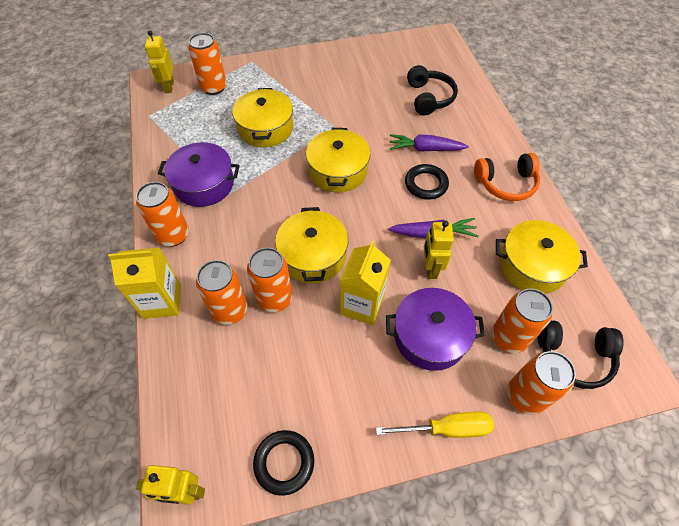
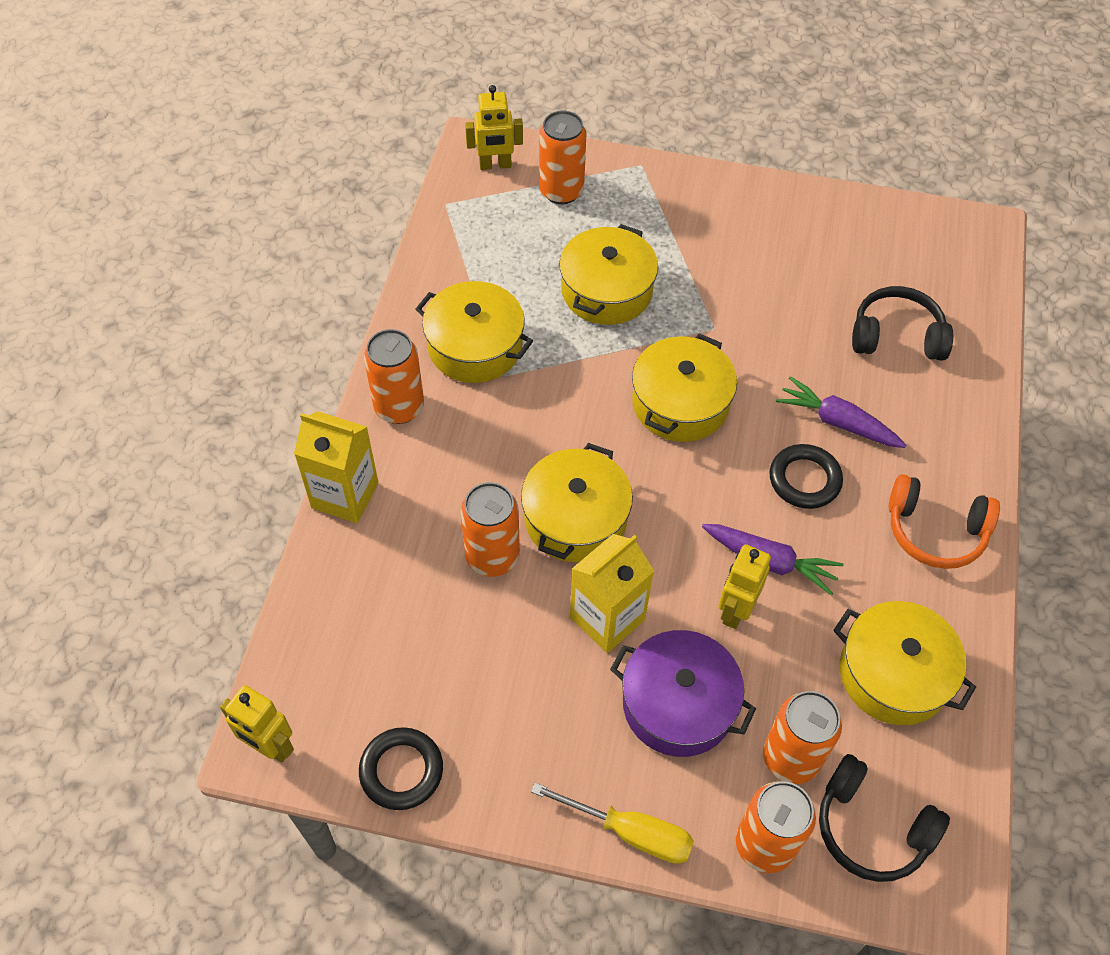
camera: 25 degrees right, 0 degrees up
yellow robot [145,30,174,93] -> yellow robot turned 120 degrees counterclockwise [465,85,523,170]
purple pot [158,142,240,207] -> yellow pot [415,281,533,383]
orange can [196,260,248,325] -> none
black headphones [407,65,458,115] -> black headphones turned 105 degrees counterclockwise [852,286,953,361]

